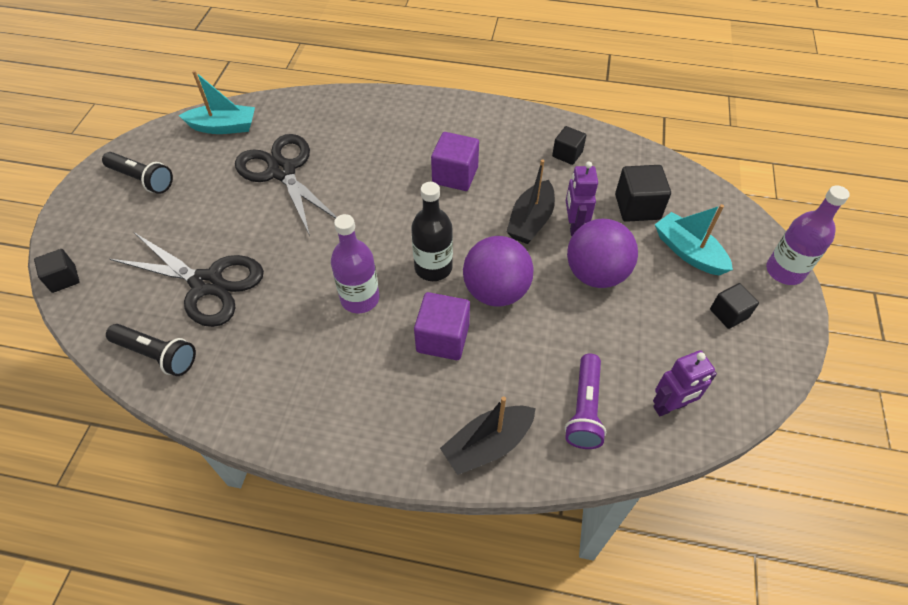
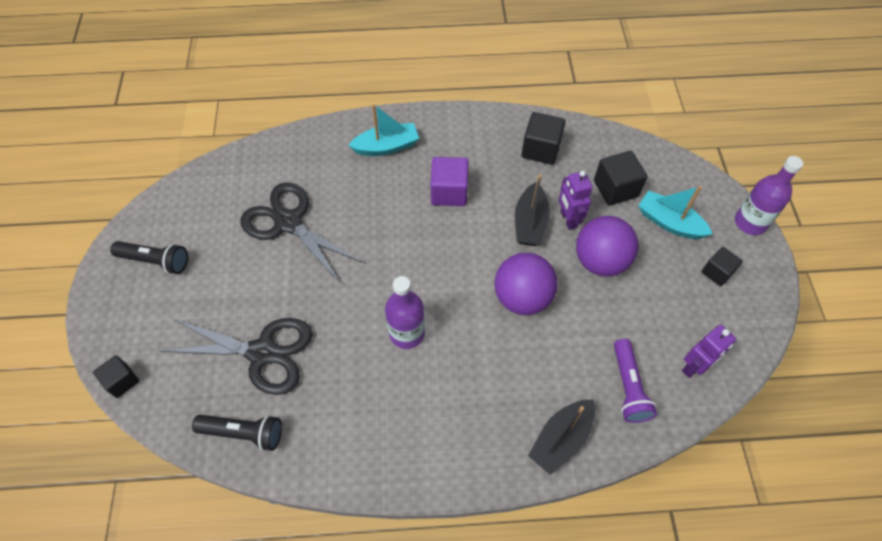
camera: 15 degrees left, 5 degrees up
turquoise boat [178,70,255,134] -> turquoise boat moved to [348,104,419,156]
black bottle [411,182,453,281] -> none
purple cube [414,292,470,360] -> none
black cube [552,126,586,165] -> black cube [521,112,566,165], size x1.55

